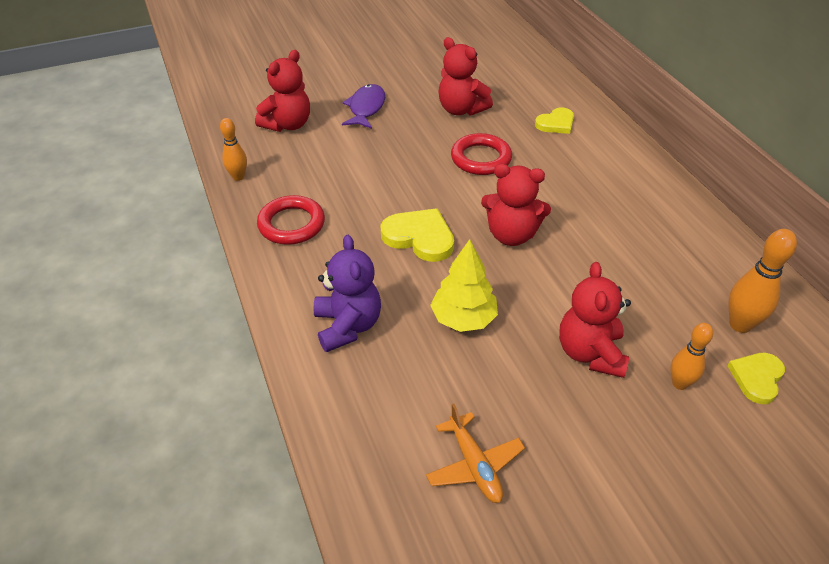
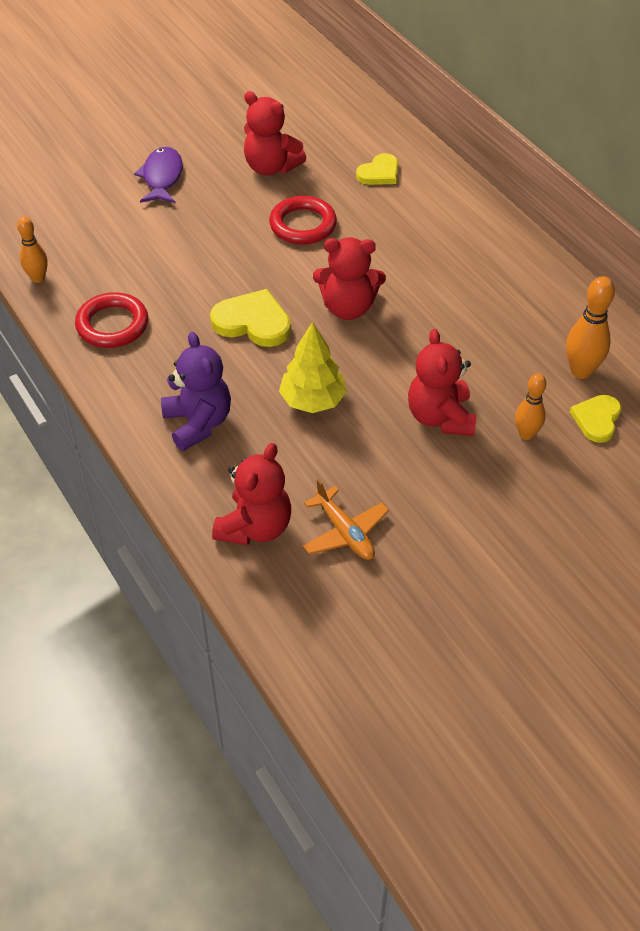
camera: 10 degrees left, 5 degrees up
red teddy bear [255,50,310,132] -> red teddy bear moved to [212,443,291,545]

